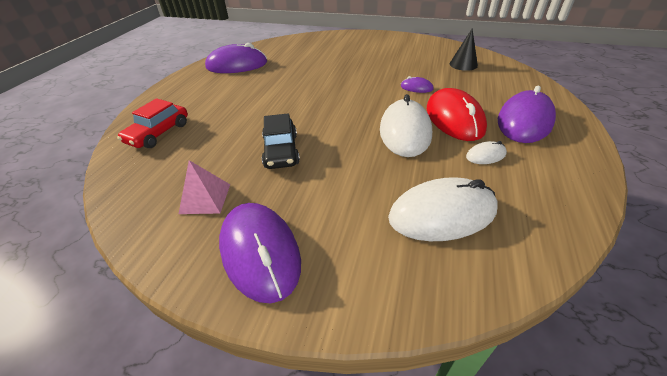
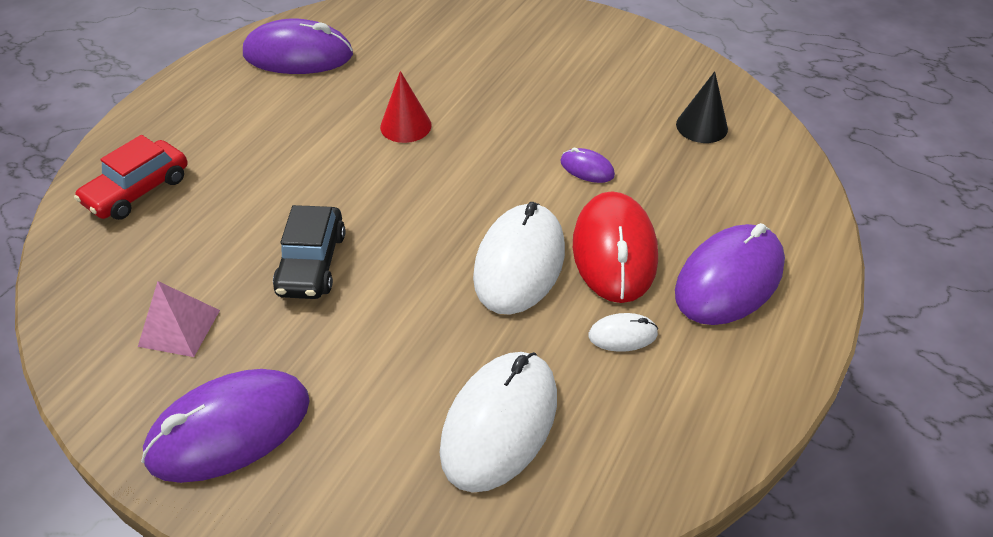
camera: 10 degrees right, 5 degrees up
purple mouse [219,203,301,303] -> purple mouse turned 75 degrees clockwise [141,369,310,483]
white mouse [388,177,498,241] -> white mouse turned 60 degrees counterclockwise [440,352,557,493]
none -> red cone [380,71,432,143]

